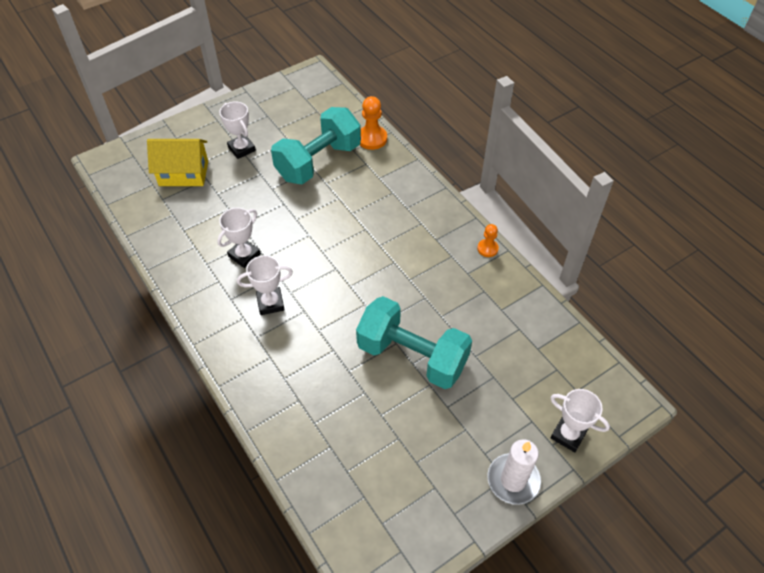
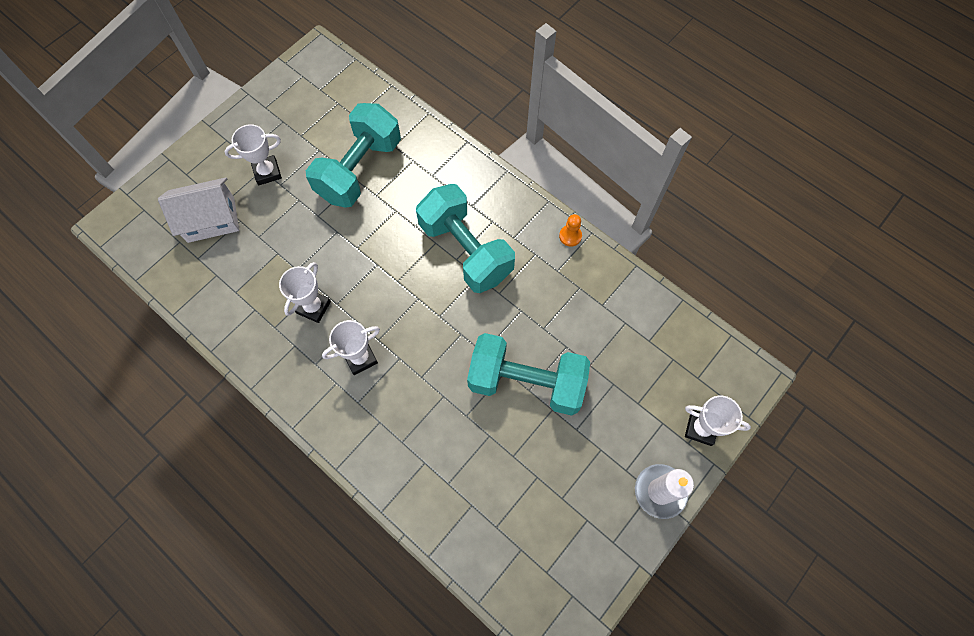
camera: 15 degrees left, 15 degrees up
yellow house [147,139,208,186] -> white house [158,177,239,243]
white trophy [219,102,256,159] -> white trophy turned 60 degrees counterclockwise [224,124,282,185]
orange pawn [360,96,387,150] -> none
none -> turquoise dumbbell [416,184,515,293]

